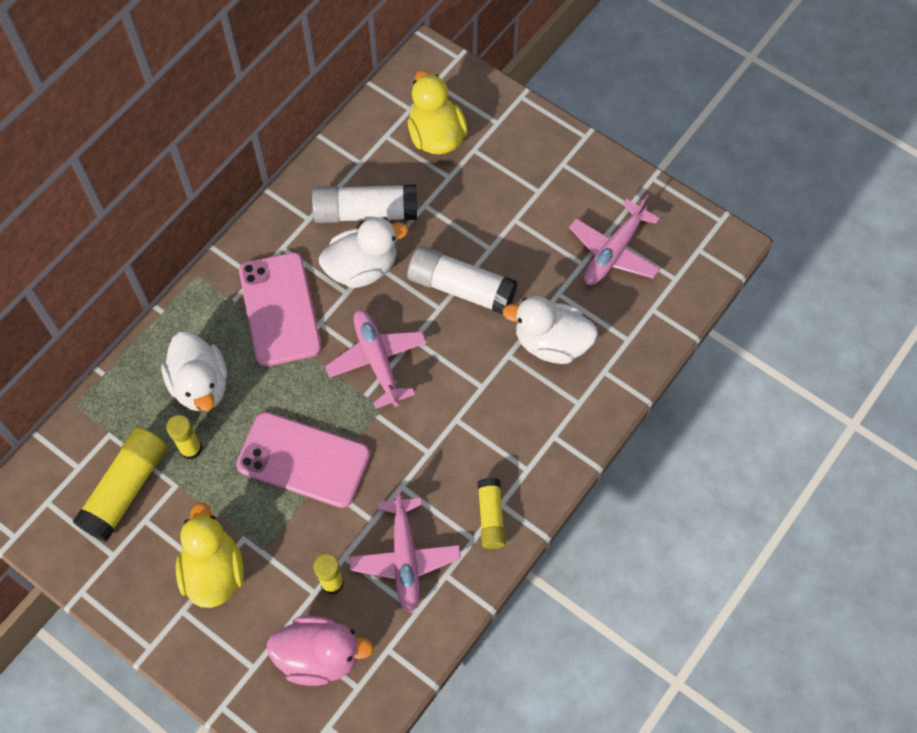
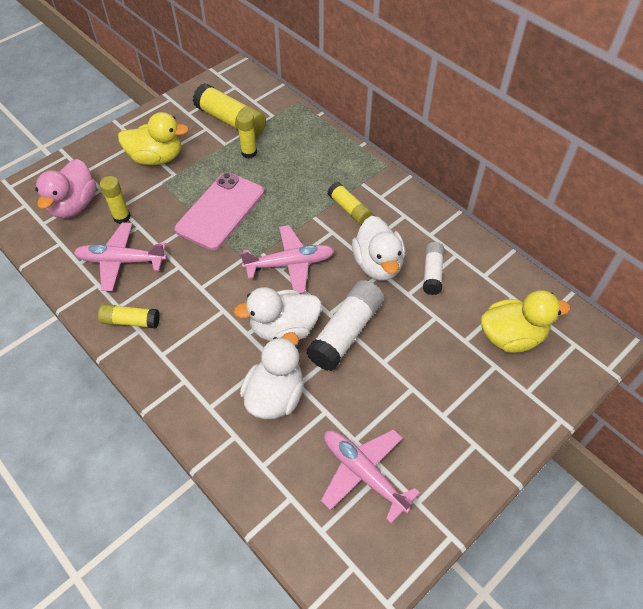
camera: 100 degrees right, 10 degrees down
white duck [161,332,227,412] -> white duck moved to [233,287,322,341]
pink phone [239,252,321,367] -> yellow glue stick [328,182,372,225]
white glue stick [312,184,417,223] -> white glue stick [423,242,444,295], size x0.60

